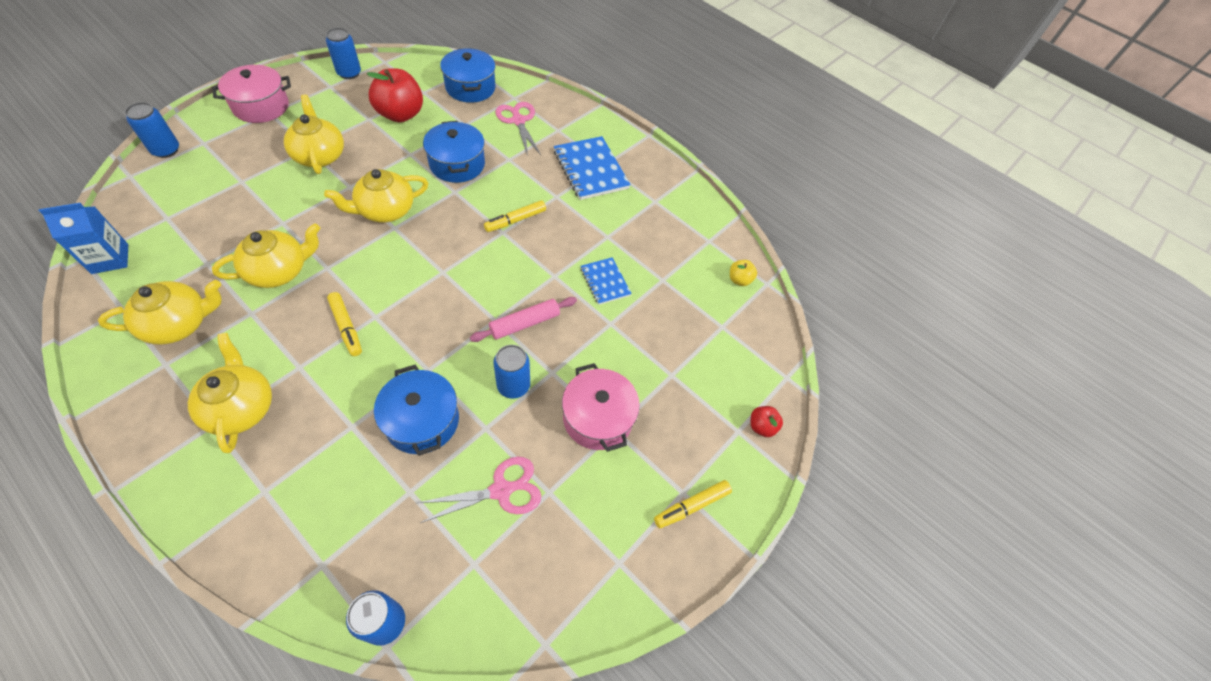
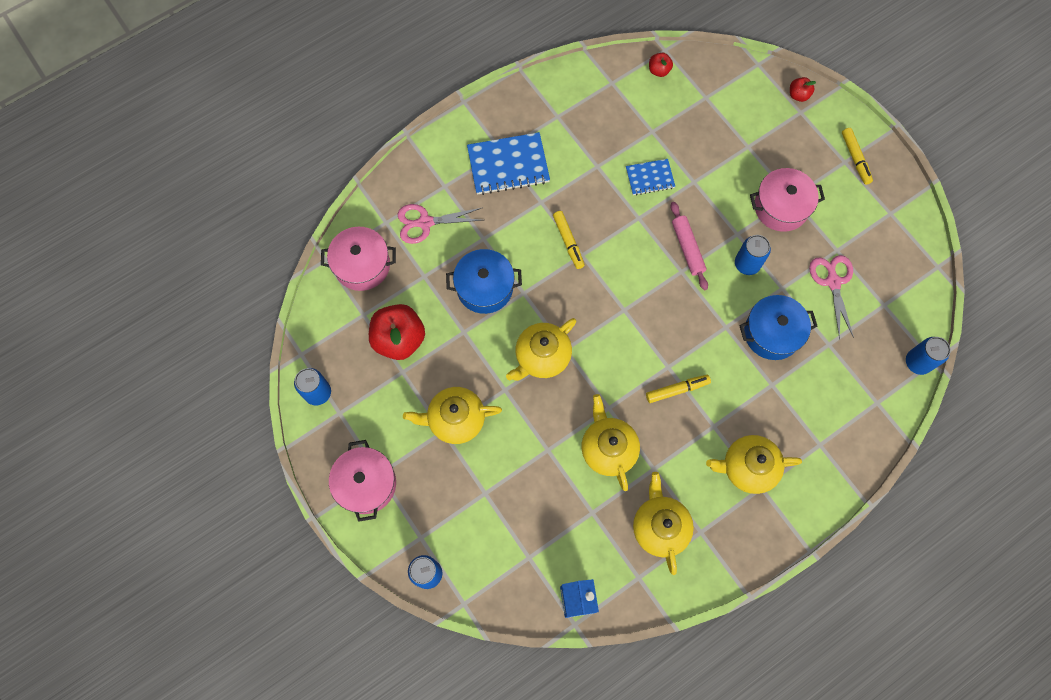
camera: 70 degrees left, 15 degrees up
yellow teapot [324,169,428,222] -> yellow teapot turned 60 degrees clockwise [506,318,577,381]
blue pot [440,48,496,103] -> pink pot [321,227,396,291]
yellow apple [730,260,757,286] -> red apple [649,53,673,77]

